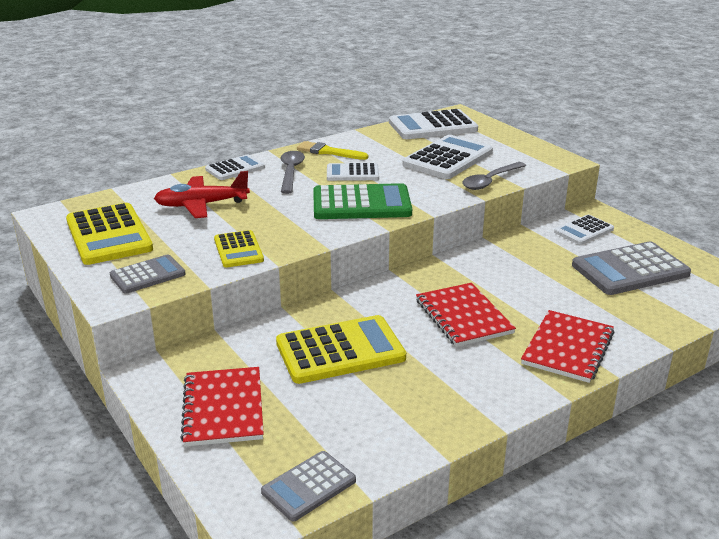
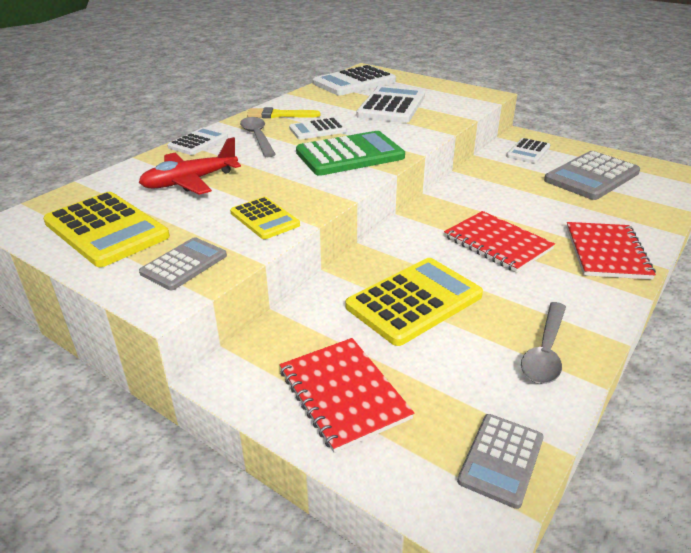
camera: 20 degrees left, 5 degrees up
grey spoon [462,162,526,190] -> grey spoon moved to [521,302,566,384]

